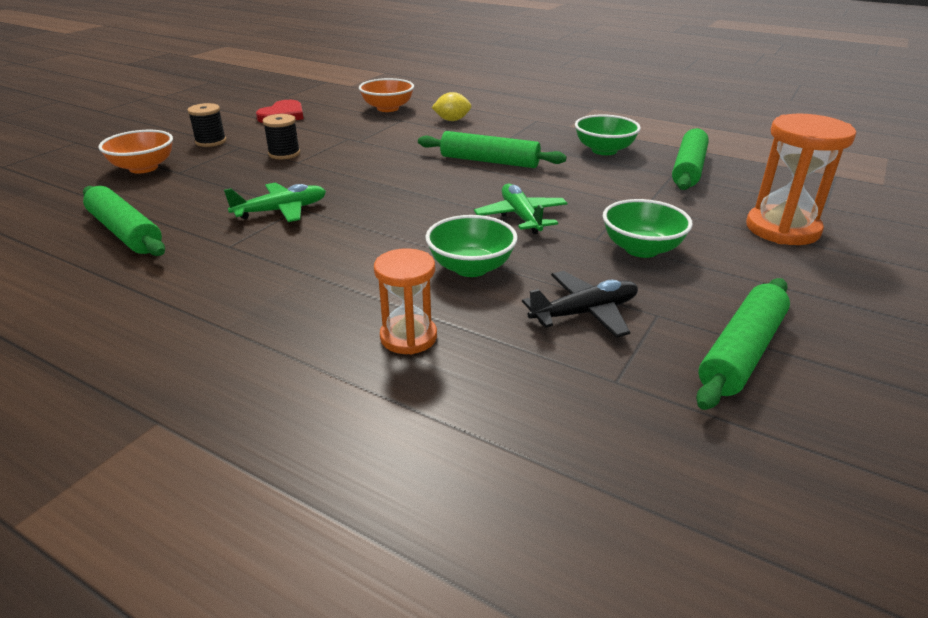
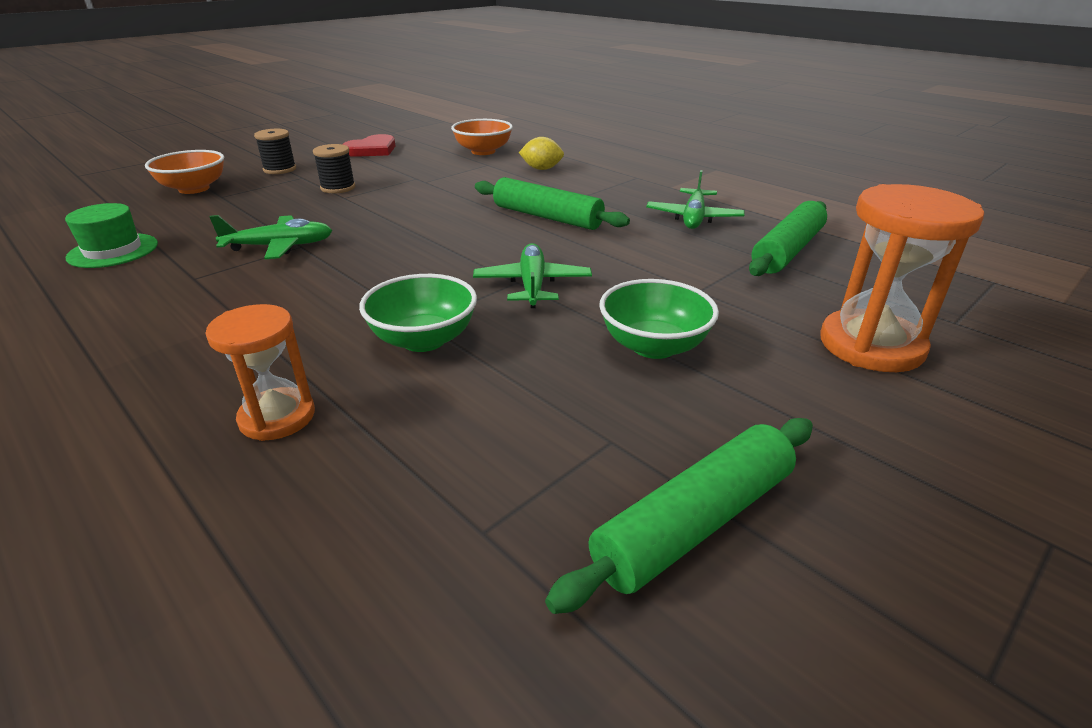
camera: 15 degrees right, 0 degrees up
green rolling pin [83,186,165,256] -> green hat [65,203,158,268]
black plane [522,271,638,338] -> none
green bowl [575,114,641,155] -> green plane [646,170,745,229]

